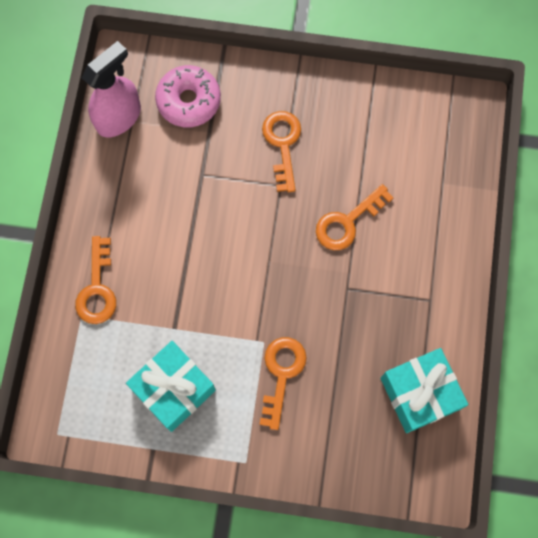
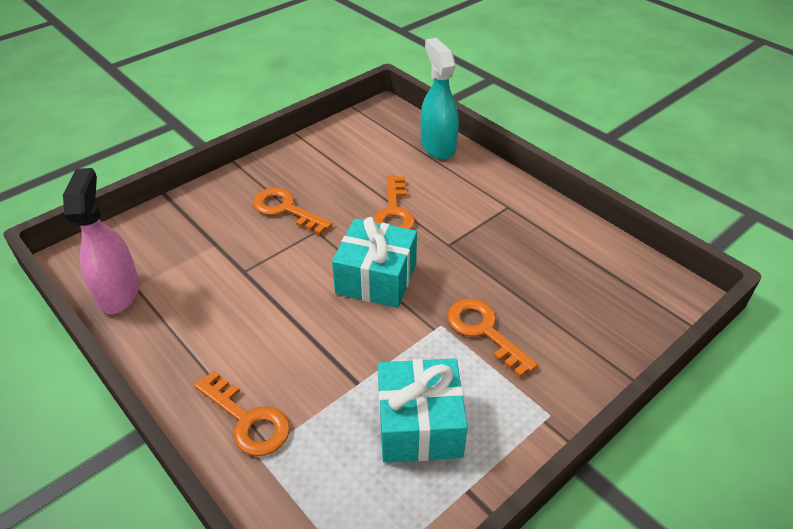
camera: 50 degrees left, 30 degrees down
pink donut [155,65,221,127] -> none
turquoise gift [381,348,468,433] -> turquoise gift moved to [332,217,417,308]
none -> turquoise spray bottle [421,38,459,160]

